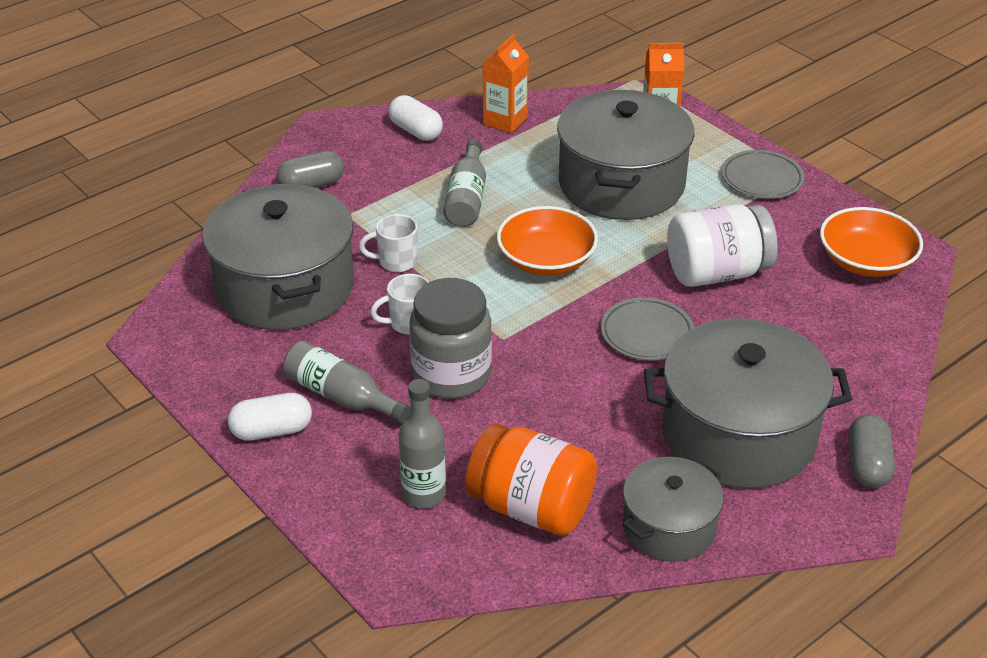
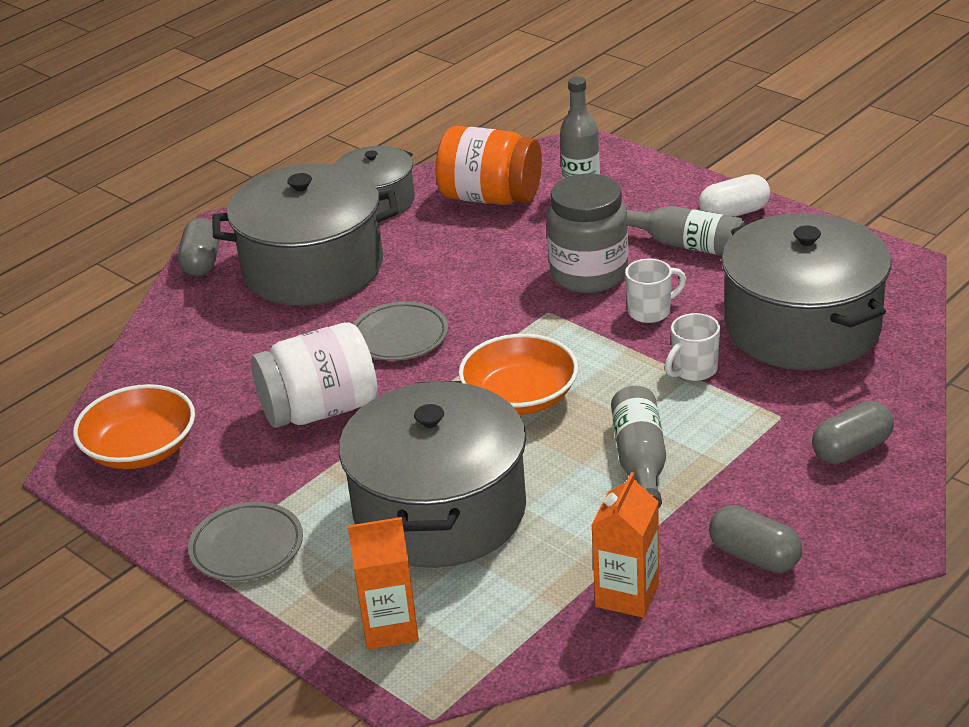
camera: 175 degrees right, 5 degrees down
white mug [359,214,418,272] -> white mug turned 150 degrees clockwise [665,313,720,381]
white capsule [388,95,443,141] -> grey capsule [709,505,802,573]

